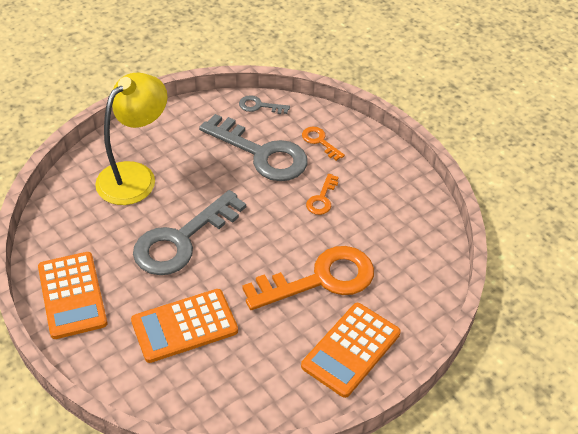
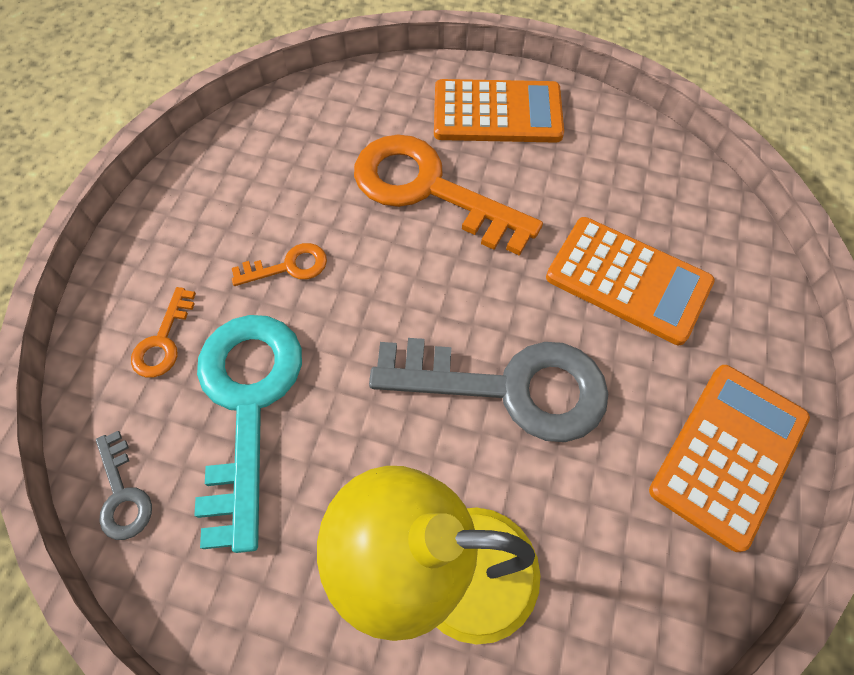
camera: 125 degrees left, 15 degrees up
grey key [199,114,308,181] -> turquoise key [194,315,302,553]

